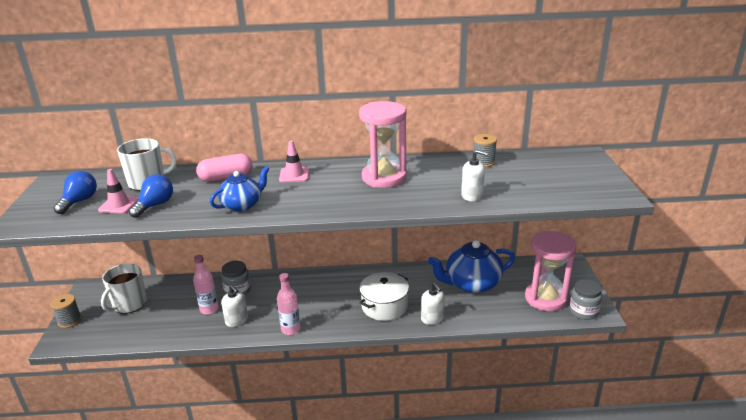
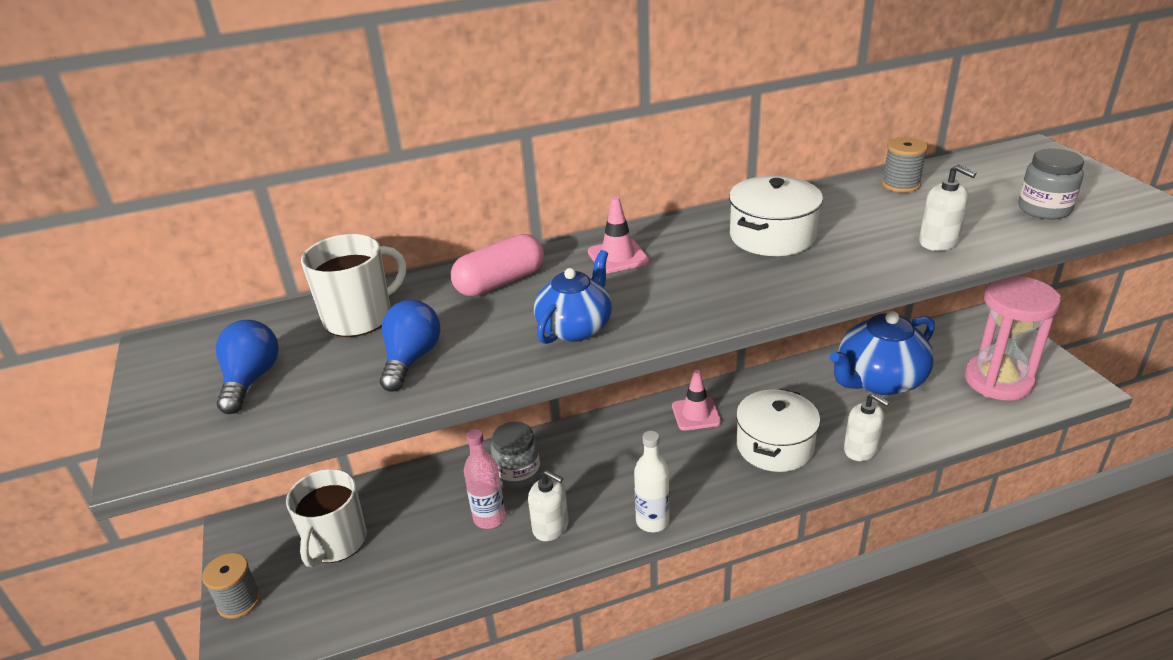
camera: 15 degrees left, 5 degrees up
pink traffic cone [98,169,139,214] -> pink traffic cone moved to [672,370,721,431]
pink bottle [277,273,300,335] -> white bottle [634,431,669,532]
pink hourglass [359,101,406,188] -> white pot [729,176,823,256]
white soap dispenser [461,150,488,201] -> white soap dispenser turned 45 degrees clockwise [919,165,977,251]
grey jar [569,279,602,320] -> grey jar moved to [1018,148,1084,219]

